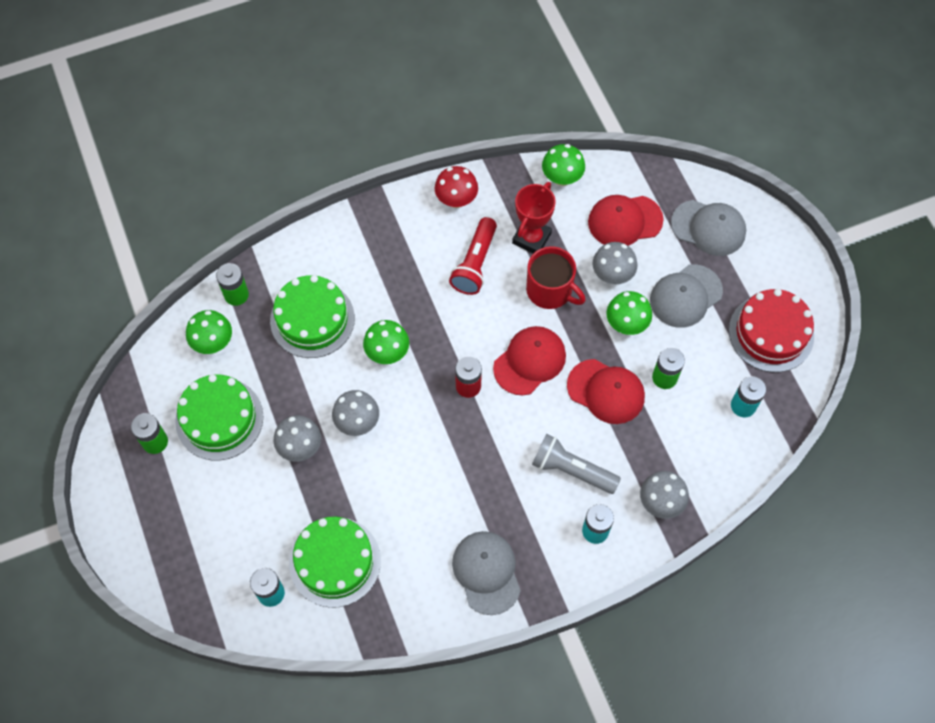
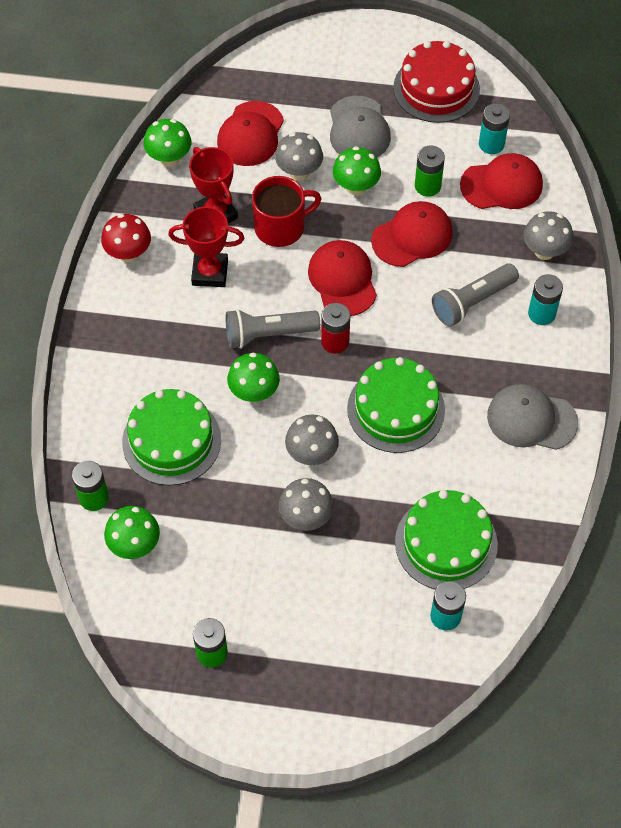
camera: 60 degrees left, 5 degrees down
green cake [175,374,263,461] -> green cake moved to [347,357,445,453]
red flashlight [449,217,497,295] -> red trophy [168,207,244,287]
grey cap [671,200,746,256] -> none
none -> grey flashlight [226,309,320,349]
none -> red cap [460,153,543,209]

